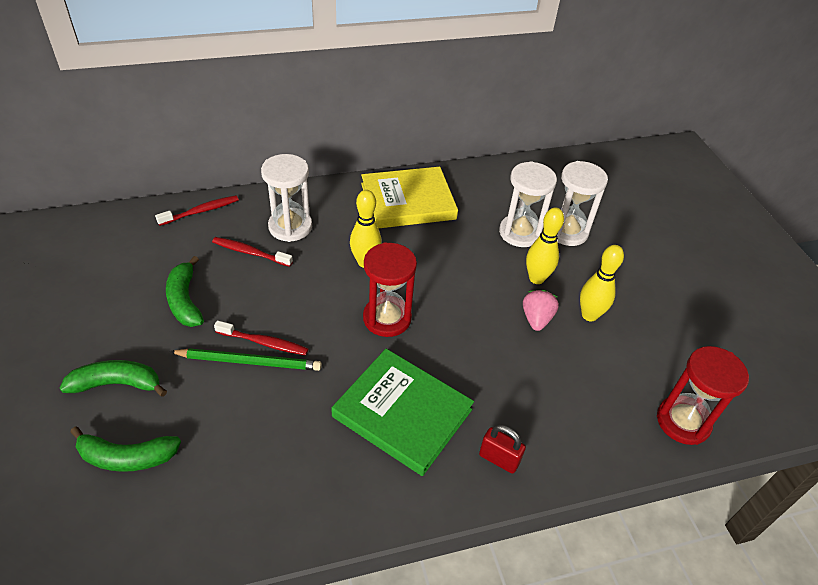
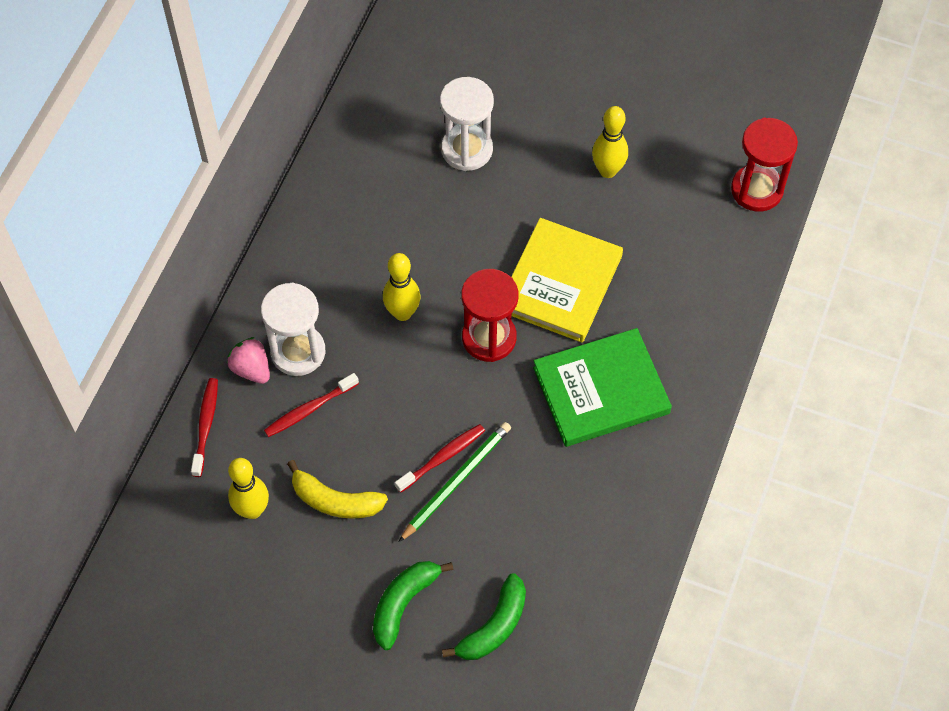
camera: 50 degrees left, 15 degrees up
green banana [166,256,204,327] -> yellow banana [287,460,388,519]
yellow book [361,167,458,228] -> yellow book moved to [511,218,623,343]
red padlock [479,425,526,474] -> none
pink strawberry [523,290,559,331] -> pink strawberry moved to [227,337,270,384]
yellow bowling pin [526,208,564,284] -> yellow bowling pin moved to [228,458,269,519]
white hourglass [557,161,608,246] -> none

